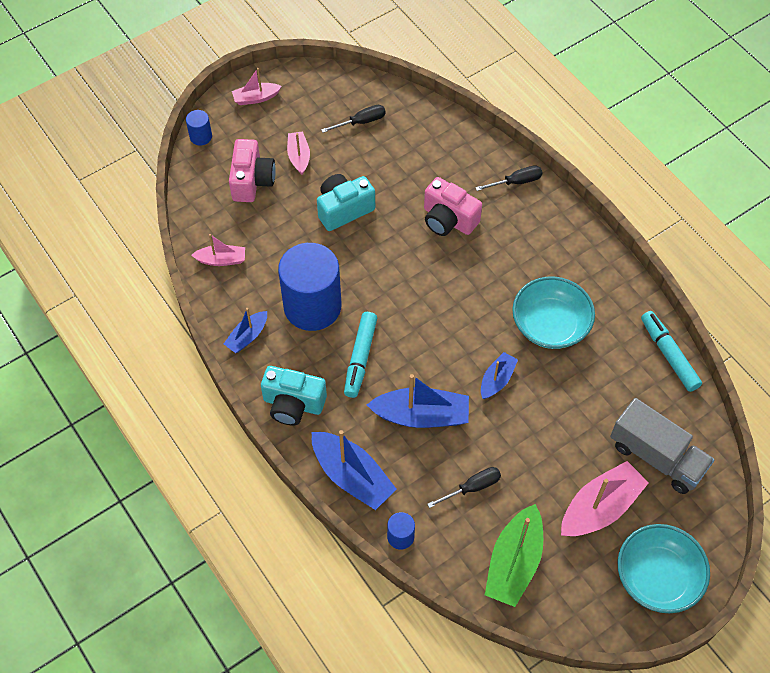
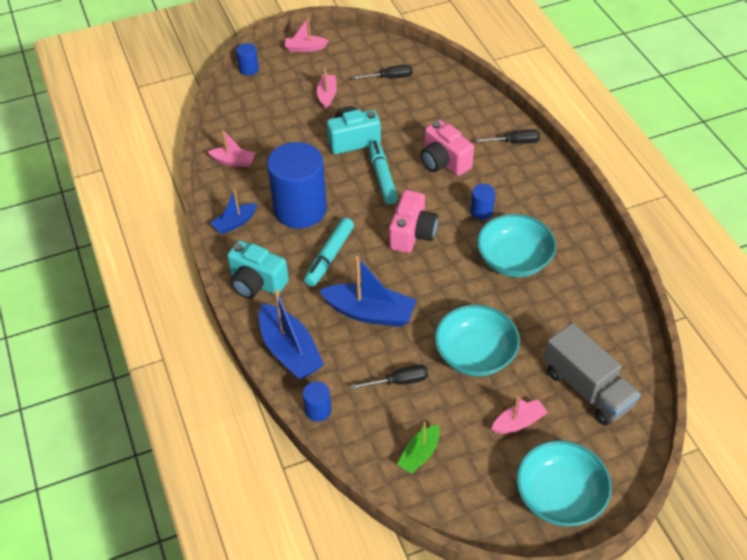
camera: 15 degrees right, 10 degrees down
pink camera [229,139,276,202] -> pink camera moved to [389,190,438,253]
blue boat [481,352,518,399] -> none
green boat [485,504,543,607] -> green boat [397,422,440,474], size x0.57
pink boat [561,461,649,536] -> pink boat [491,397,548,434], size x0.57
turquoise marker [641,311,702,392] -> turquoise marker moved to [368,140,398,204]
none -> turquoise bowl [434,305,520,376]
none -> blue cylinder [471,184,495,220]

